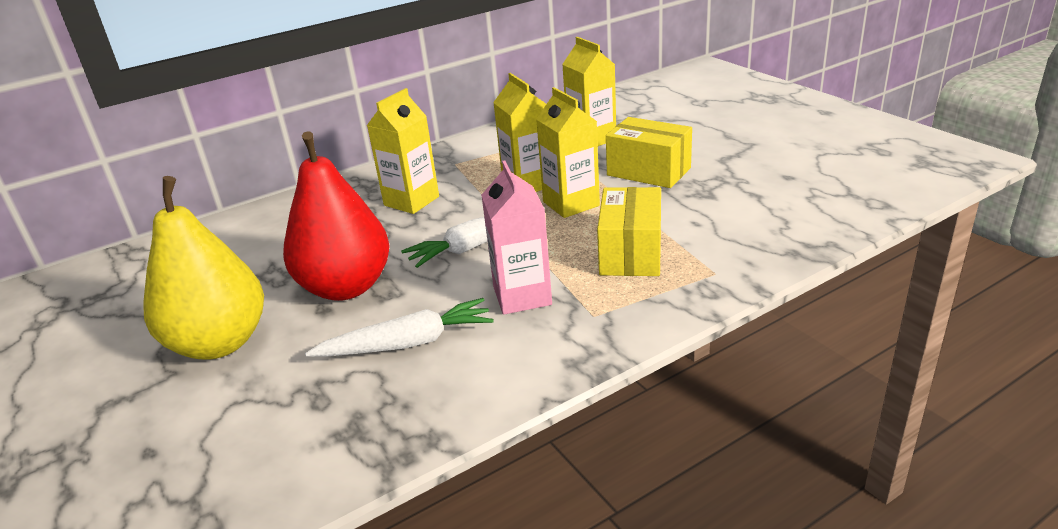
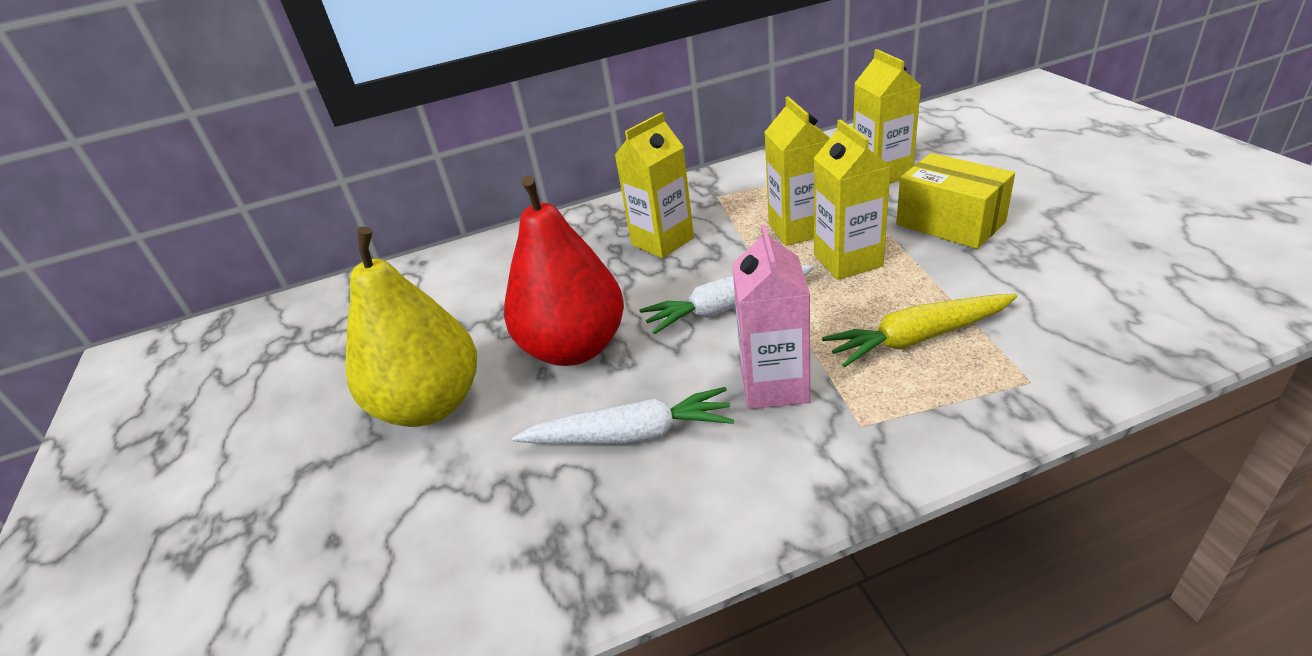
camera: 15 degrees right, 5 degrees up
yellow box [597,187,661,276] -> yellow carrot [822,294,1017,367]

